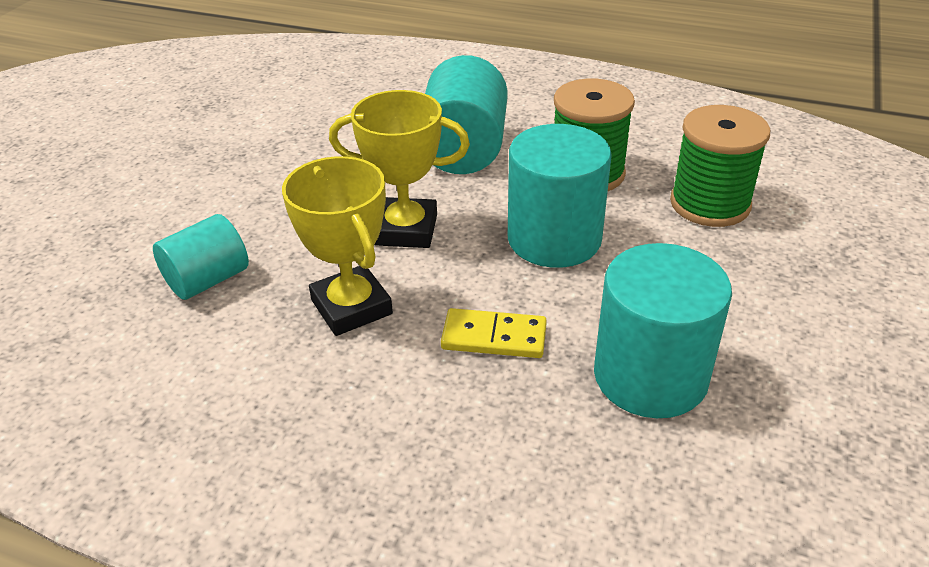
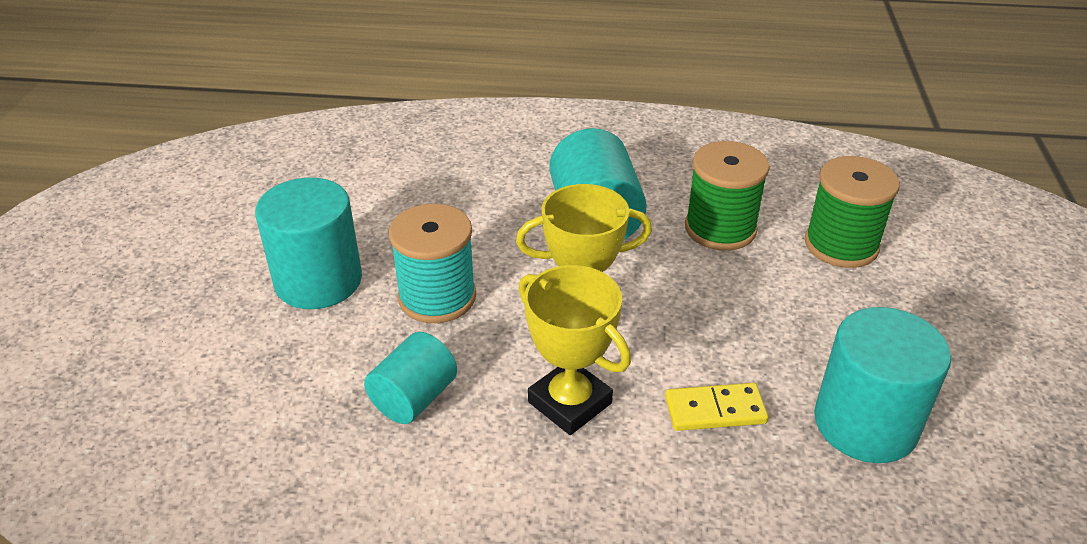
camera: 15 degrees left, 0 degrees up
turquoise cylinder [508,124,612,268] -> turquoise cylinder moved to [255,178,362,309]
none -> turquoise spool [389,204,476,323]

